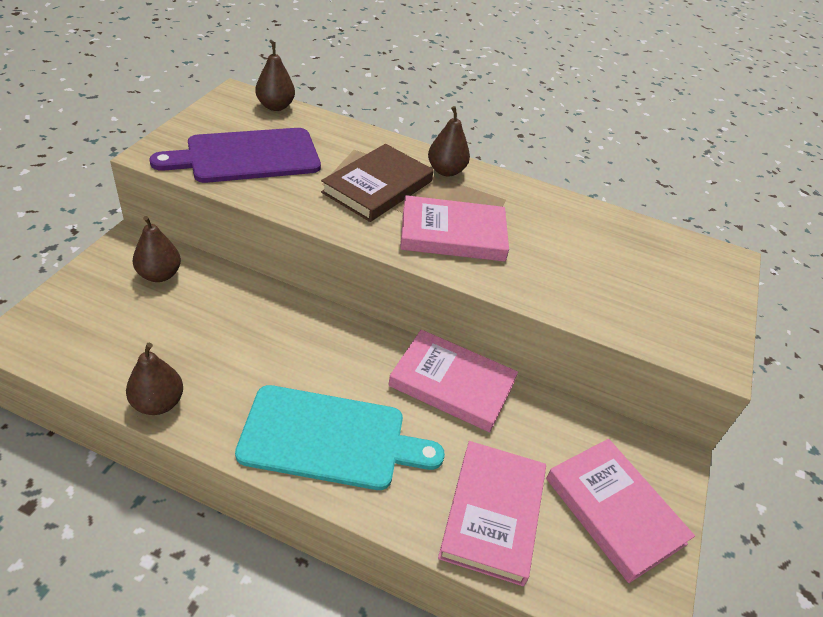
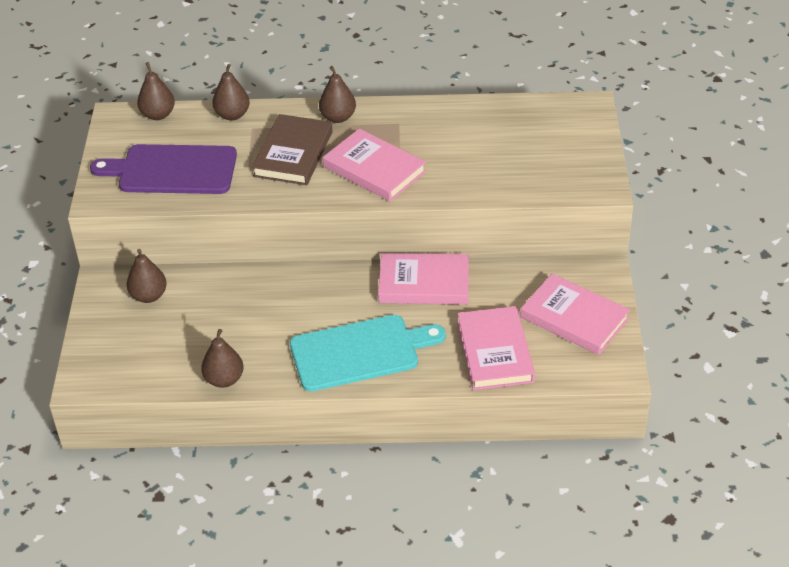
camera: 15 degrees left, 0 degrees up
purple cutting board [149,128,321,183] -> purple cutting board turned 45 degrees clockwise [90,144,237,194]
pink book [400,195,509,261] -> pink book turned 60 degrees clockwise [323,128,426,201]
none -> brown pear [212,64,250,120]

